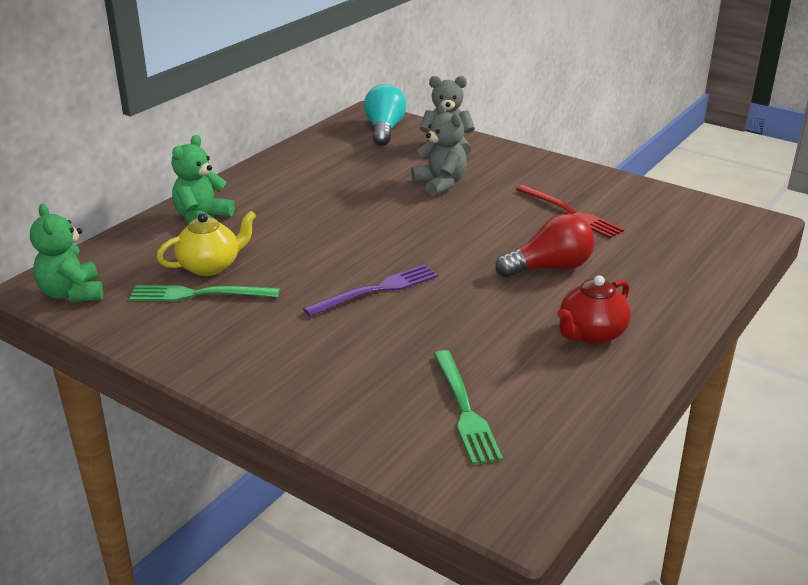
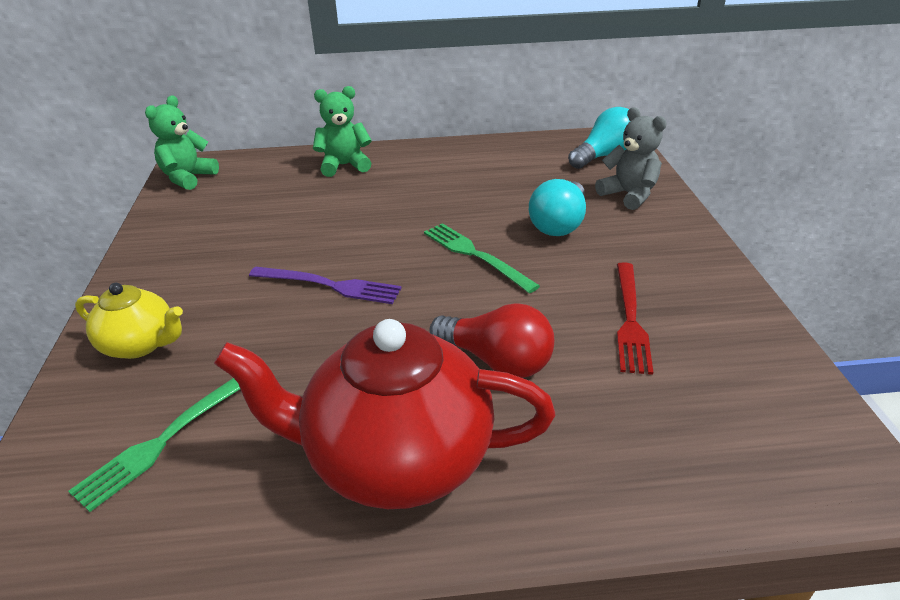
camera: 50 degrees right, 5 degrees up
green fork [129,285,280,301] -> green fork moved to [424,223,540,293]
yellow teapot [157,211,256,276] -> yellow teapot moved to [75,283,183,359]
grey teddy bear [411,104,467,196] -> turquoise light bulb [529,179,586,236]
red teapot [557,275,631,344] -> red teapot [214,319,555,509], size x1.93

